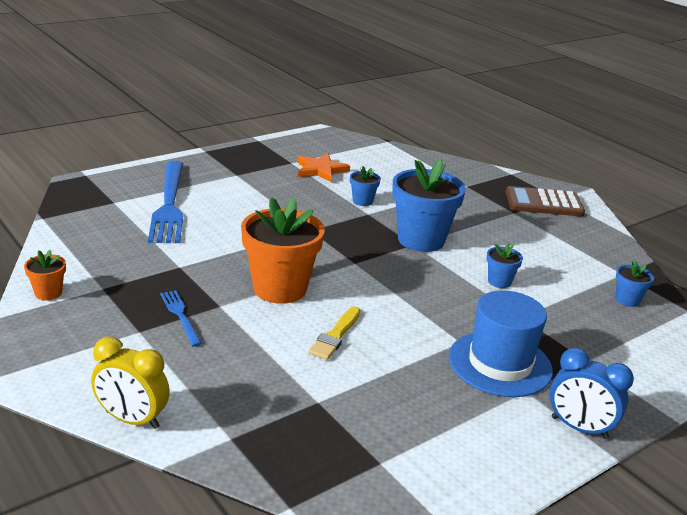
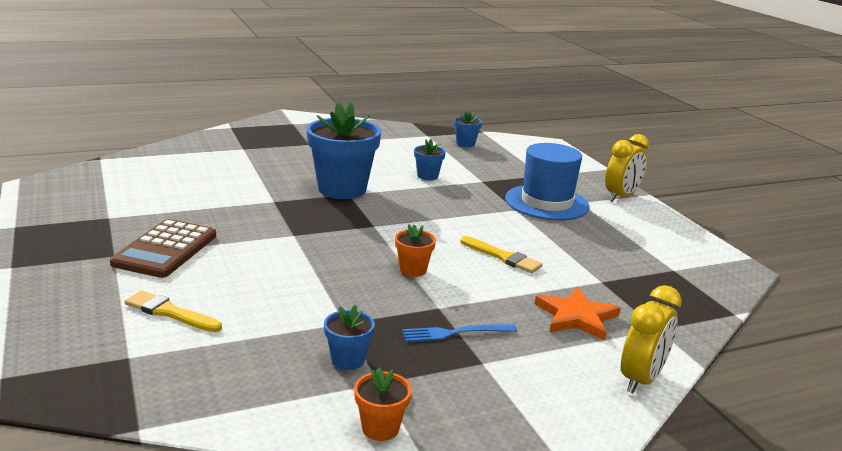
camera: 75 degrees left, 5 degrees down
blue fork [148,161,183,243] -> yellow brush [125,290,222,332]
orange flower pot [241,197,325,304] -> orange flower pot [395,224,436,277], size x0.46
orange star [297,153,350,183] -> orange star moved to [535,287,621,341]
blue flower pot [350,166,381,206] -> blue flower pot moved to [324,305,375,370]
brown calculator [506,186,585,216] -> brown calculator moved to [110,219,216,278]
blue clock [549,348,634,439] -> yellow clock [605,134,649,201]

